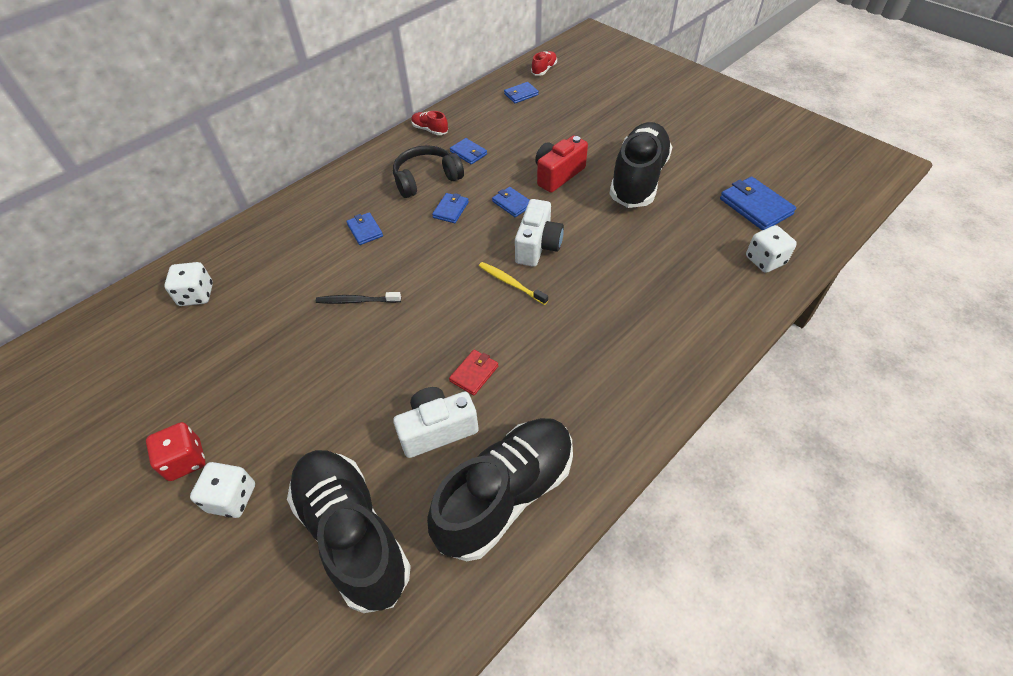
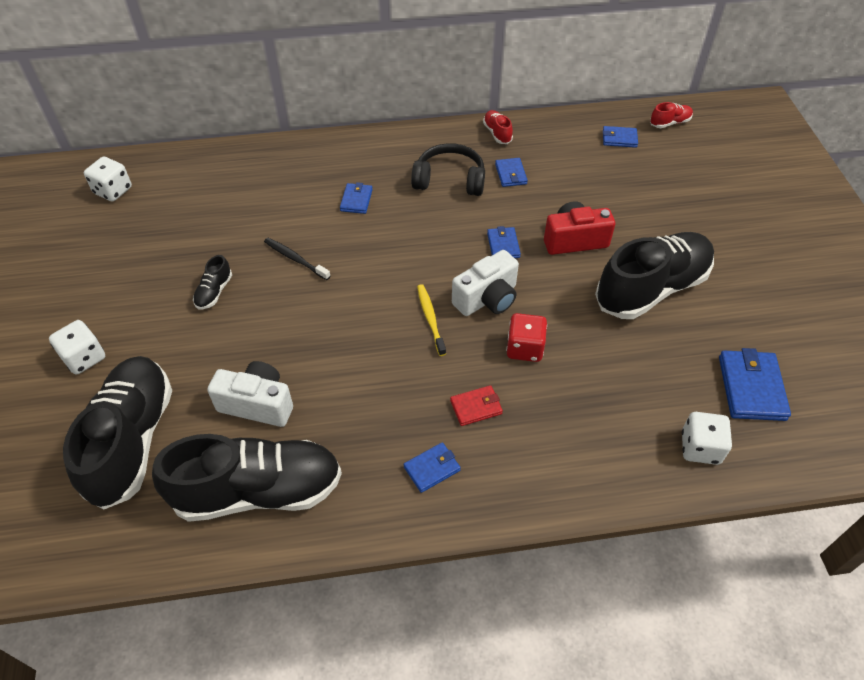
camera: 35 degrees right, 0 degrees up
red dice [146,422,206,481] -> red dice moved to [506,313,547,362]
white dice [164,262,213,306] -> white dice moved to [84,156,132,202]
blue wallet [432,193,469,223] -> blue wallet moved to [403,442,461,493]
red wallet [449,350,498,395] -> red wallet moved to [450,385,503,426]
none -> black shoe [193,255,232,309]

